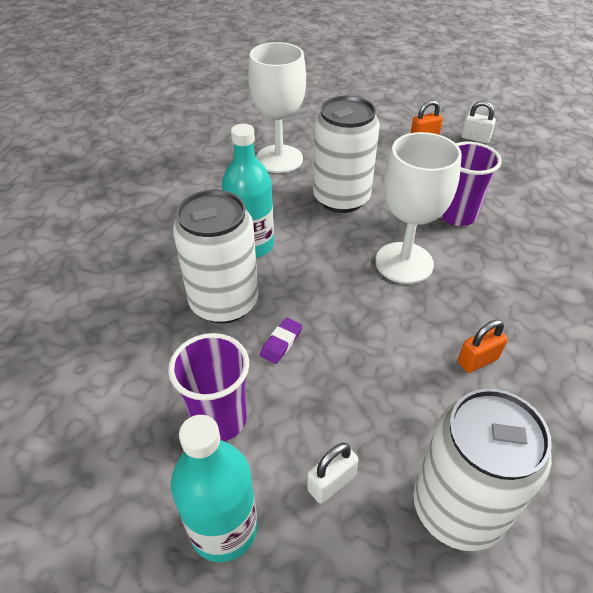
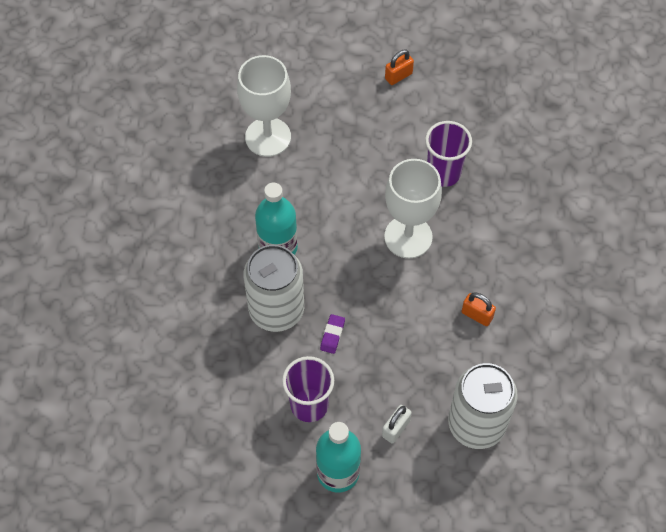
camera: 15 degrees left, 15 degrees up
white can [313,96,380,213] -> none
orange padlock [458,320,508,373] -> orange padlock turned 75 degrees clockwise [462,292,496,326]
white padlock [461,101,496,144] -> none

